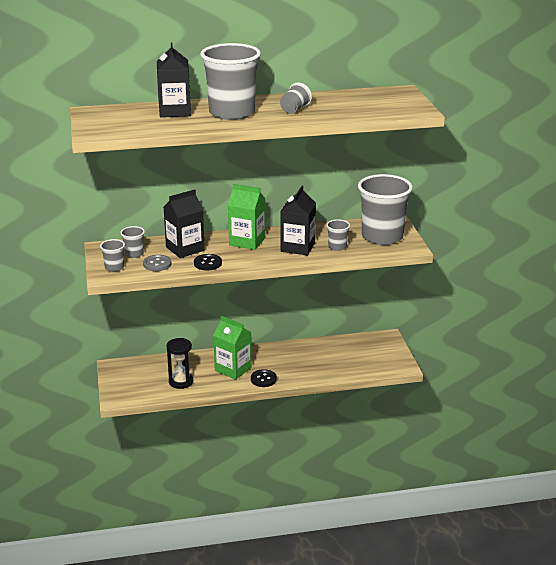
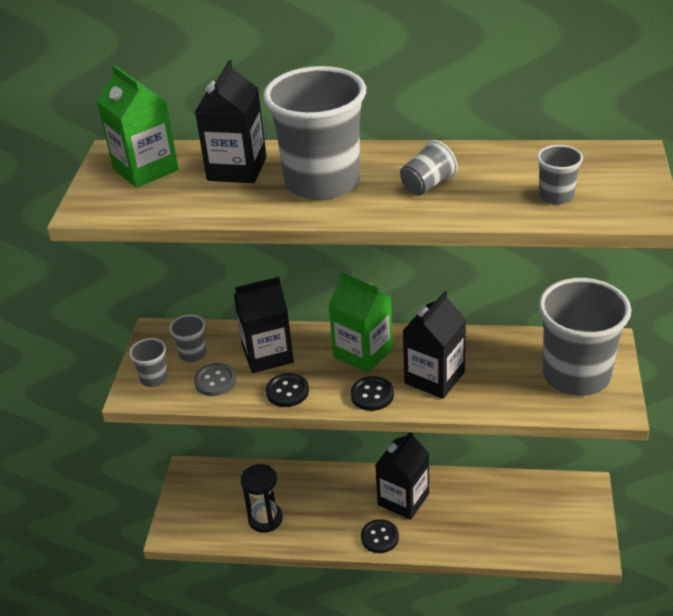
camera: 20 degrees right, 10 degrees up
green carton [213,316,252,380] -> green carton moved to [97,65,179,188]
grey cup [326,219,350,251] -> grey cup moved to [537,145,583,205]
none -> black button [350,376,394,411]
none -> black carton [375,432,429,520]

